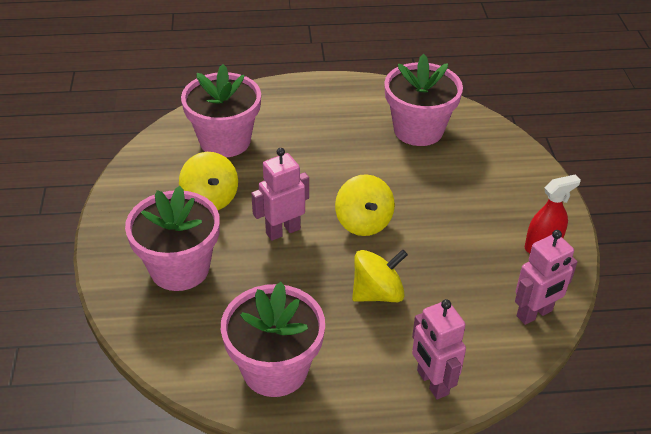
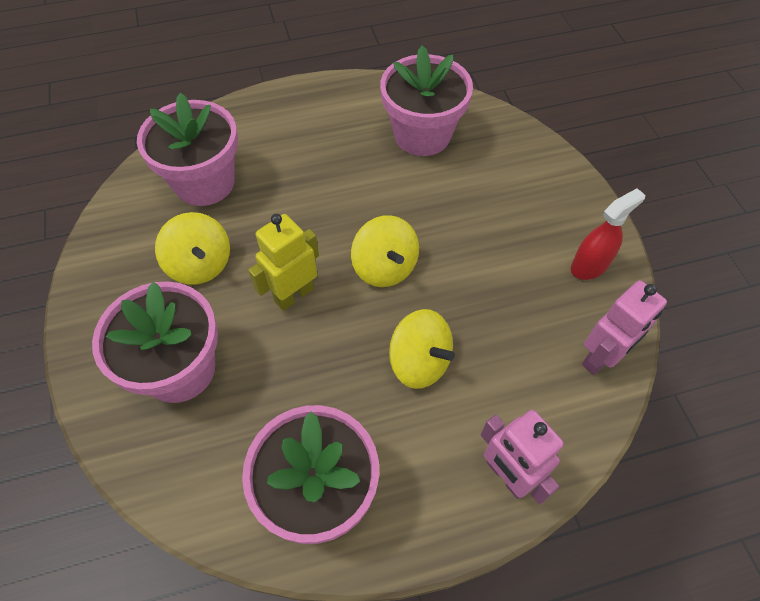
camera: 10 degrees left, 15 degrees up
pink robot [251,148,309,241] -> yellow robot [248,214,319,311]
yellow spinning top [352,249,408,302] -> yellow spinning top turned 75 degrees clockwise [389,309,455,389]

